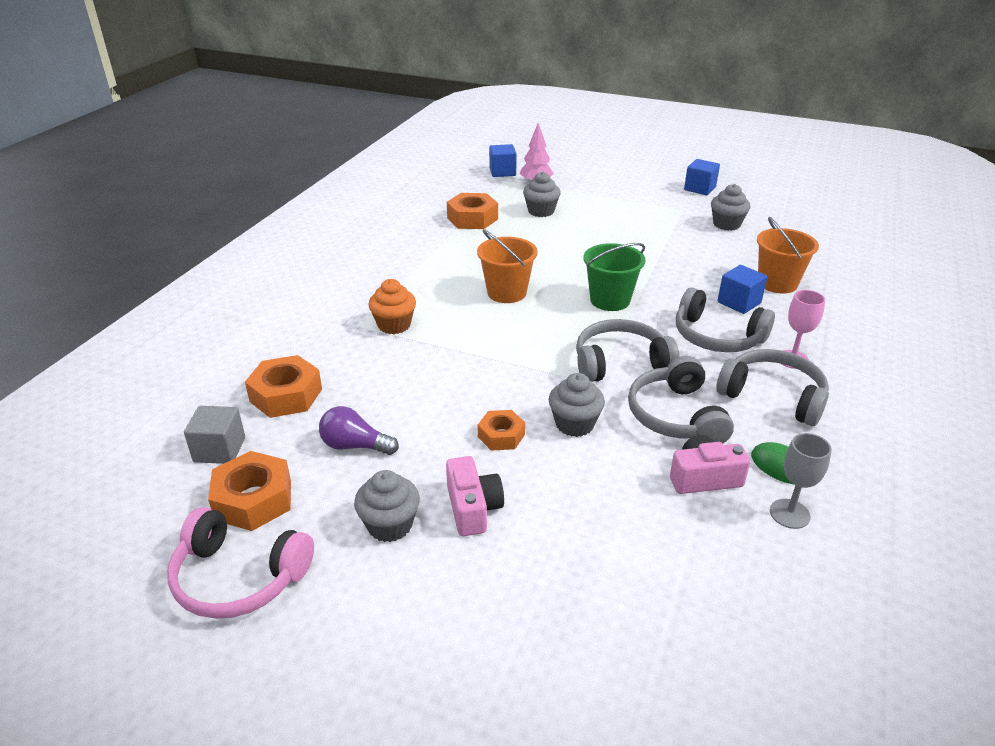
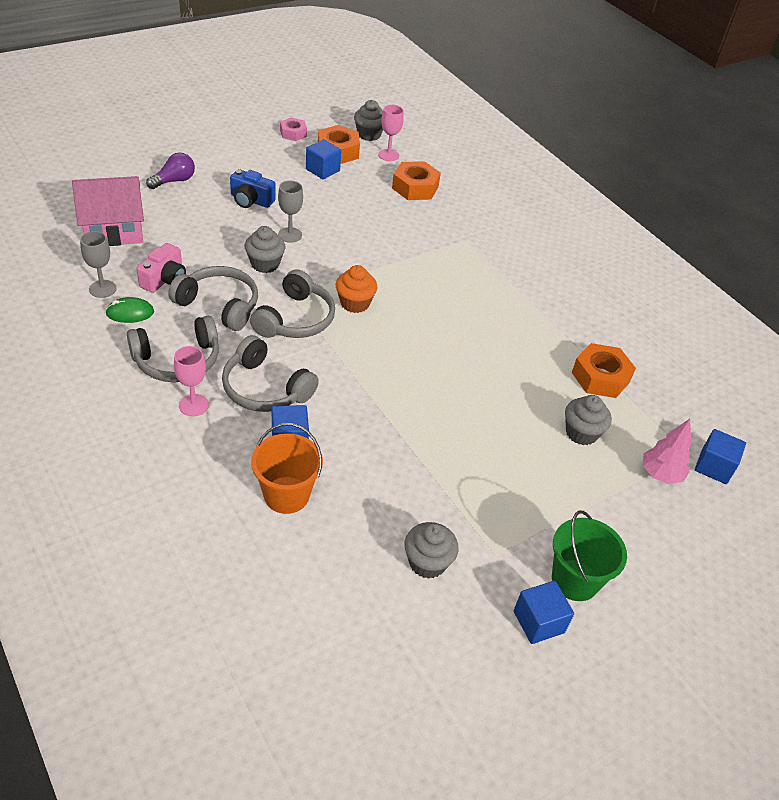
camera: 120 degrees right, 10 degrees up
pink headphones [167,507,314,619] -> pink nut [280,118,307,141]
grey cube [184,406,245,464] -> pink goblet [378,105,404,161]
purple light bulb [319,406,399,455] -> purple light bulb moved to [146,152,195,189]
grey cupcake [354,470,420,542] -> grey cupcake moved to [354,100,383,141]
orange cupcake [369,279,416,334] -> orange cupcake moved to [336,265,377,313]
pink camera [446,456,504,536] -> blue camera [230,169,276,208]
orange bucket [477,229,538,303] -> none
orange nut [478,410,525,451] -> grey goblet [278,181,303,243]
green bucket [584,243,646,311] -> green bucket moved to [552,511,627,601]
grey headphones [676,287,775,352] -> grey headphones turned 120 degrees counterclockwise [222,335,319,412]
none -> pink house [72,176,144,246]
none -> blue cube [306,139,341,179]

